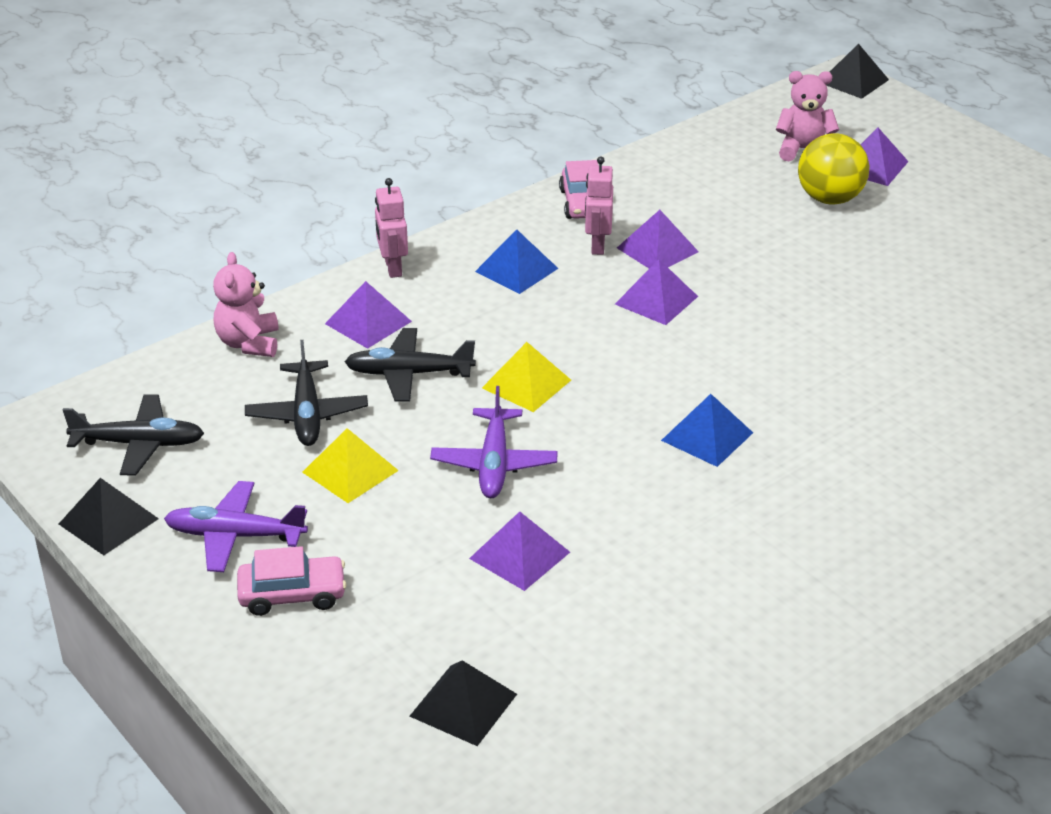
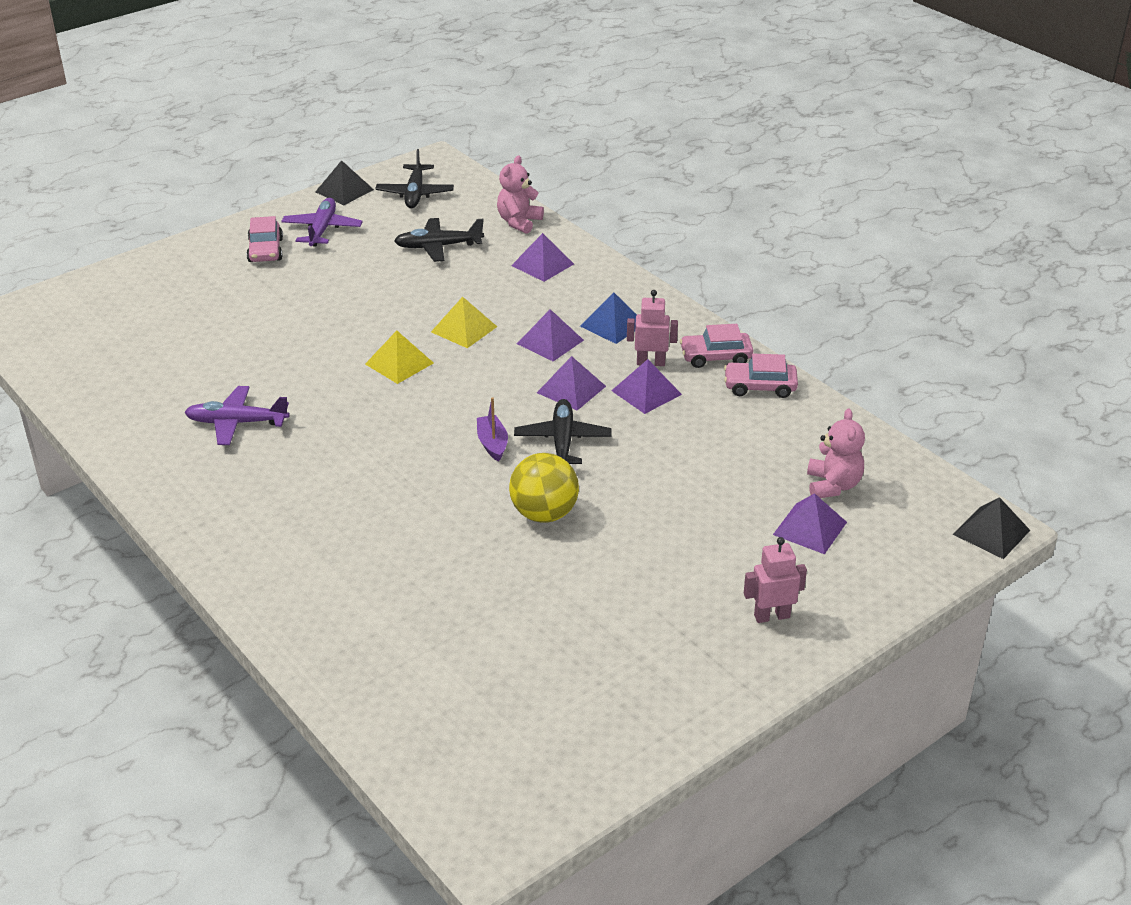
camera: 90 degrees right, 0 degrees up
pink teddy bear [213,252,279,357] -> pink teddy bear turned 60 degrees counterclockwise [497,155,544,234]
yellow pyramid [302,428,399,503] -> yellow pyramid moved to [365,331,434,384]
black plane [345,328,476,402] -> black plane moved to [514,399,612,464]
pink robot [375,178,408,278] -> pink robot moved to [744,537,807,623]
black pyramid [409,660,517,746] -> none
purple plane [430,386,558,498] -> purple plane moved to [184,386,290,445]
purple pyramid [469,512,570,591] -> purple pyramid moved to [517,309,584,361]
blue pyramid [661,394,753,467] -> none
yellow ball [798,133,870,204] -> yellow ball moved to [509,453,579,523]
none -> purple boat [477,397,508,462]
none -> pink car [724,354,798,398]

